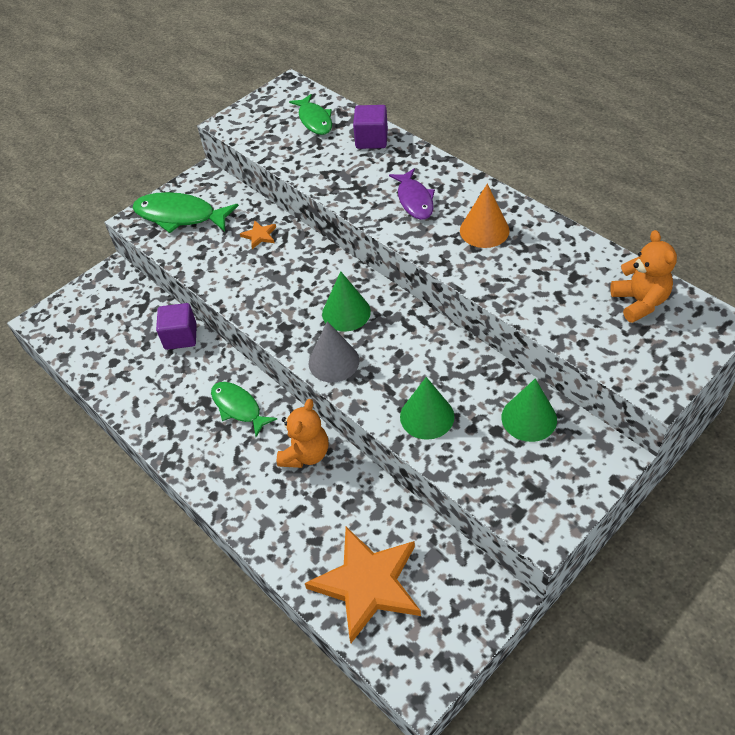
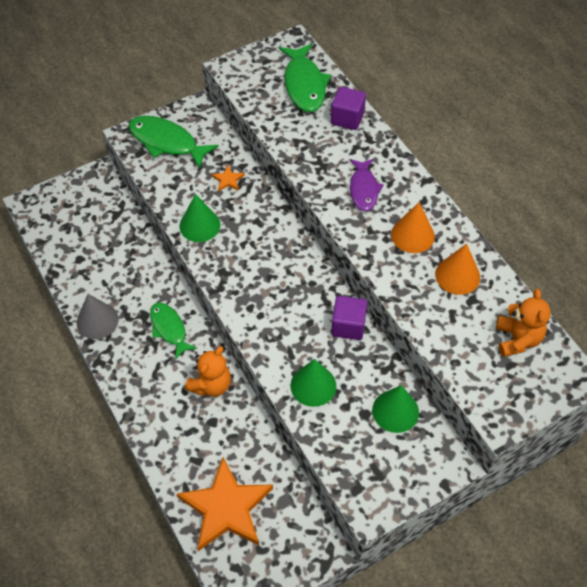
camera: 10 degrees right, 5 degrees up
purple cube [156,303,197,350] -> purple cube moved to [331,296,367,340]
green fish [289,94,332,135] -> green fish [279,44,331,112], size x1.52
grey cone [309,321,359,382] -> grey cone moved to [77,294,119,339]
green cone [322,271,371,331] -> green cone moved to [180,194,221,242]
none -> orange cone [435,244,480,295]

